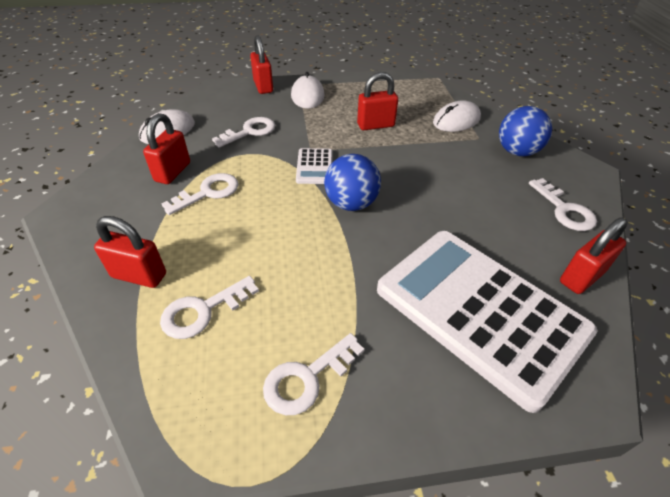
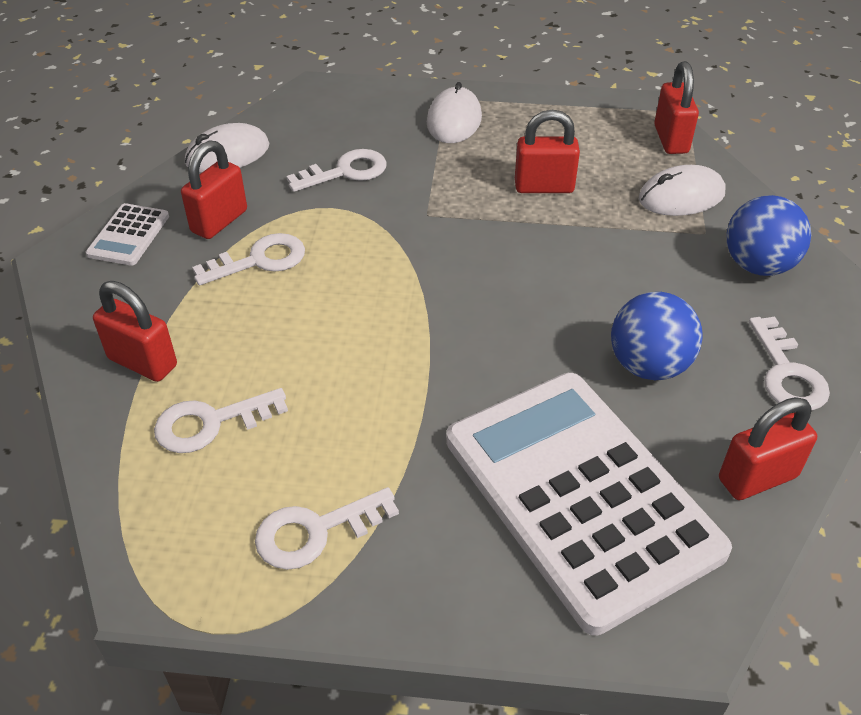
camera: 15 degrees right, 0 degrees up
red padlock [250,35,273,94] -> red padlock moved to [654,61,699,154]
white calculator [296,148,332,184] -> white calculator moved to [86,203,169,266]
blue ball [324,154,381,211] -> blue ball moved to [611,292,703,380]

